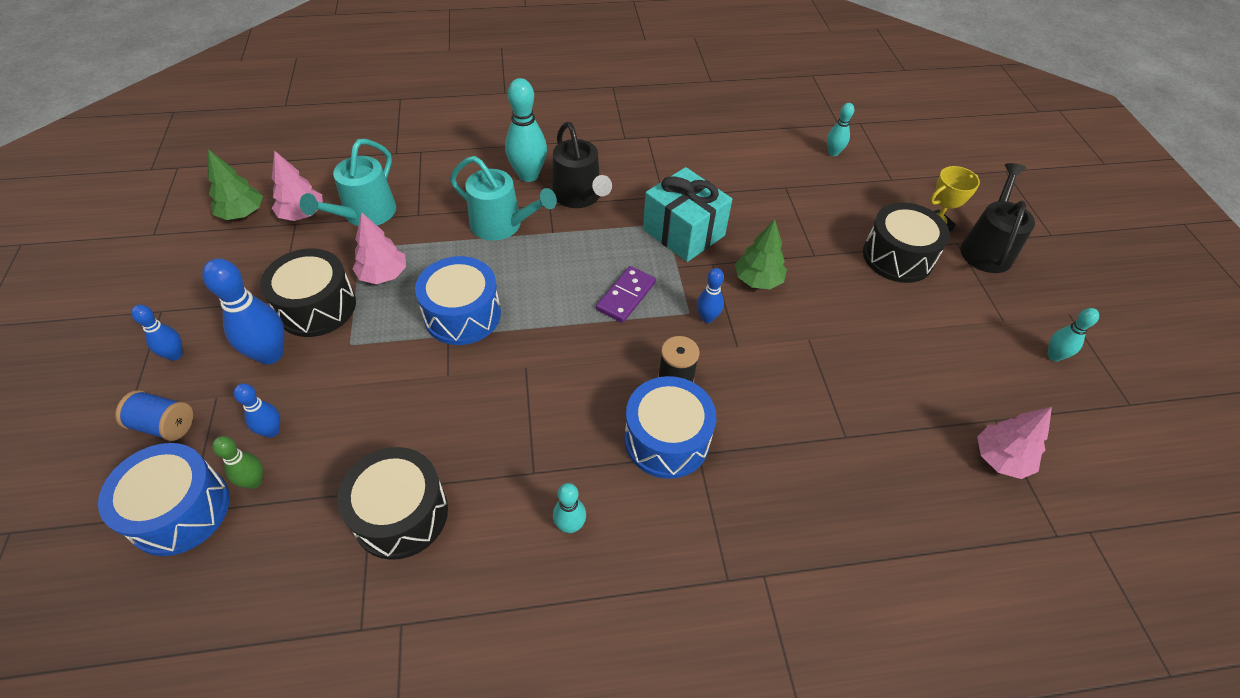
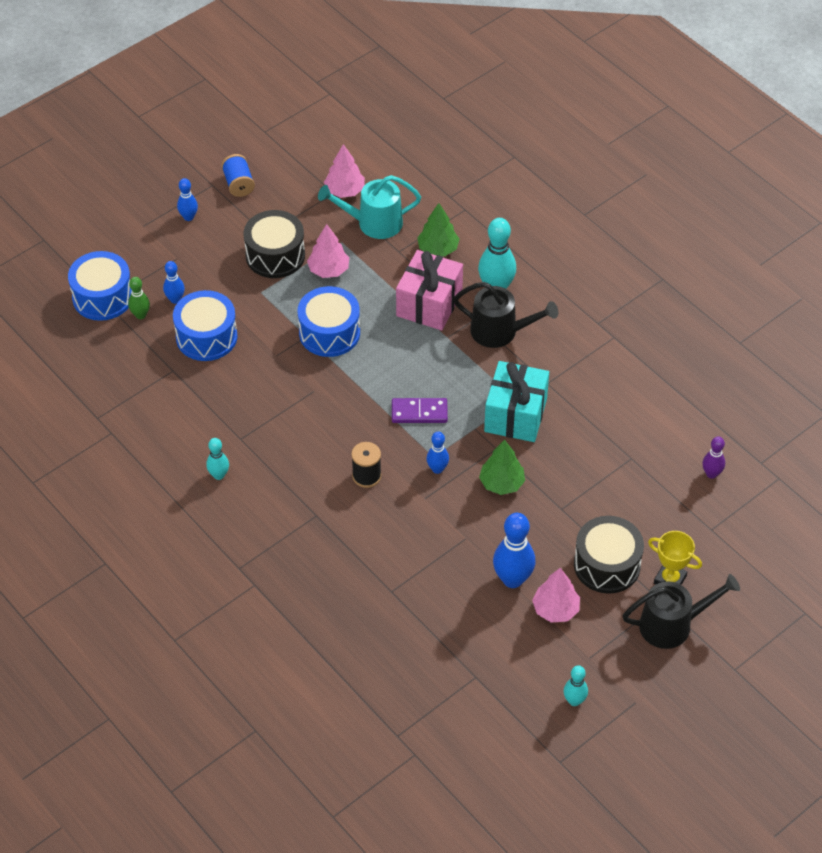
camera: 60 degrees right, 0 degrees up
blue spool [115,390,193,441] -> blue spool moved to [221,154,255,197]
blue bowling pin [202,258,284,365] -> blue bowling pin moved to [493,513,535,588]
green tree [208,149,263,220] -> green tree moved to [417,203,459,256]
black drum [337,447,448,560] -> none
turquoise watering can [450,156,557,241] -> pink gift [396,250,463,330]
black watering can [552,122,612,208] -> black watering can turned 105 degrees counterclockwise [453,282,558,348]
blue drum [624,376,716,479] -> blue drum moved to [173,290,238,361]
turquoise bowling pin [827,103,854,156] -> purple bowling pin [702,436,725,479]
pink tree [977,407,1052,479] -> pink tree moved to [532,568,580,622]

